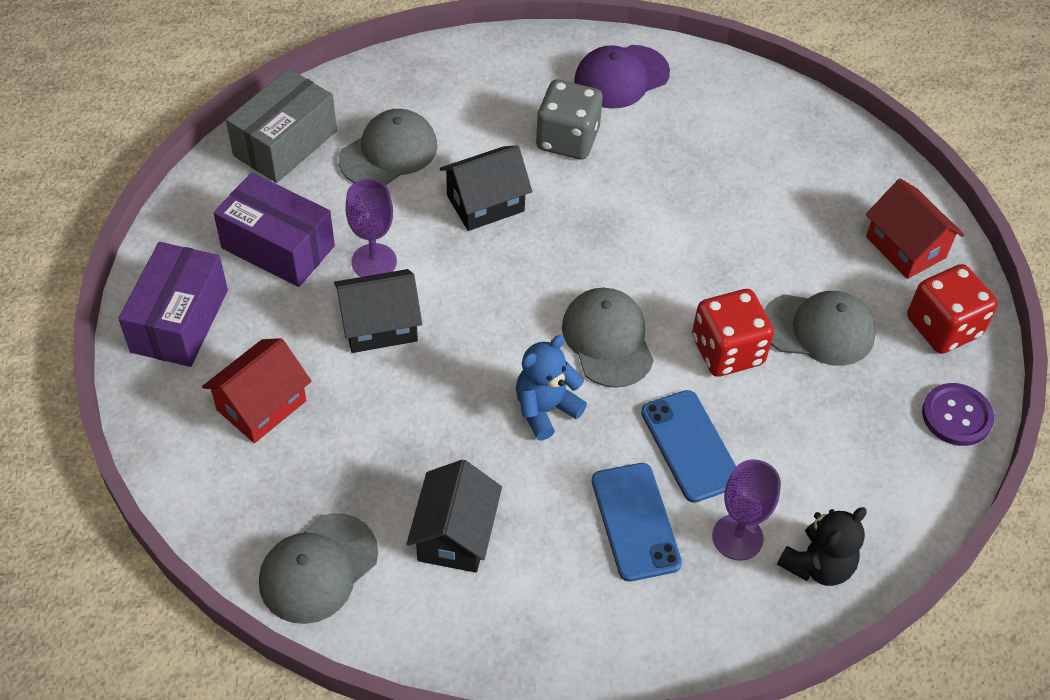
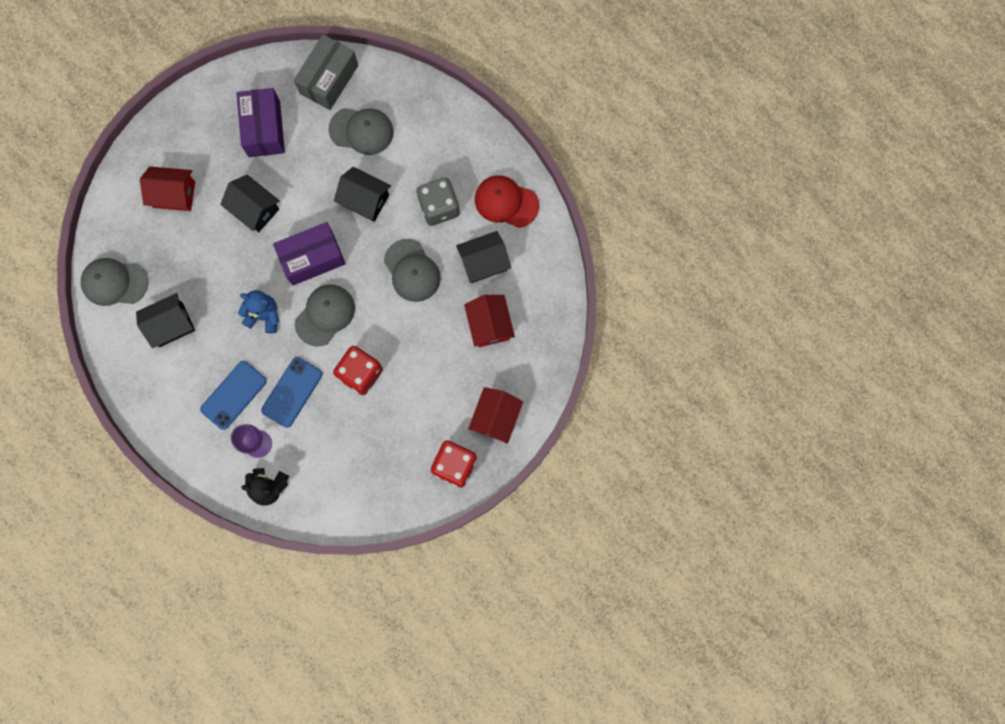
camera: 55 degrees right, 25 degrees up
purple box [118,242,228,367] -> purple box moved to [273,222,346,285]
grey box [226,68,337,183] -> grey box turned 60 degrees counterclockwise [294,34,358,110]
purple goblet [345,179,397,277] -> none
purple cap [574,45,670,109] -> red cap [475,176,539,228]
grey cap [764,291,876,366] -> grey cap moved to [384,239,441,302]
purple button [922,383,994,446] -> none
none -> black house [456,231,511,283]
none -> red house [464,295,515,347]

